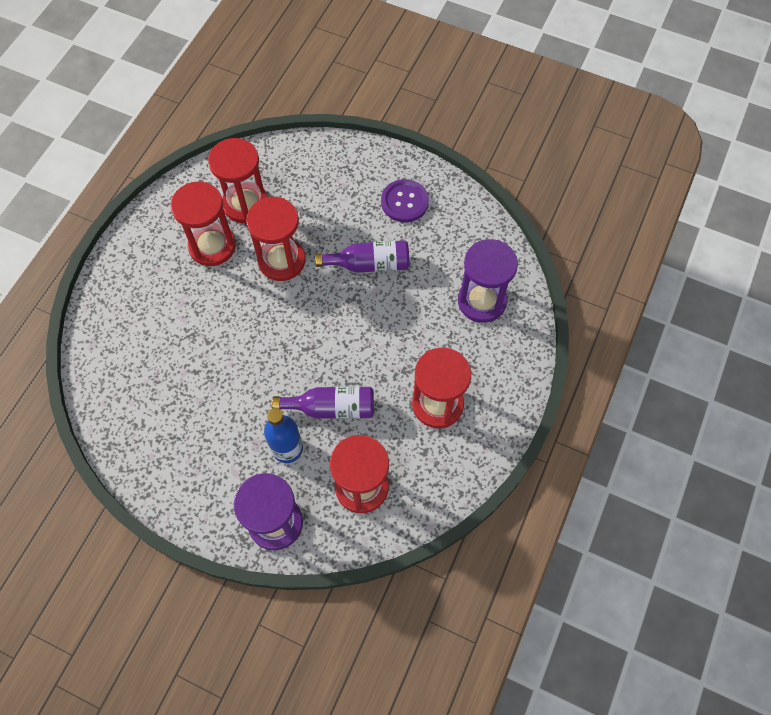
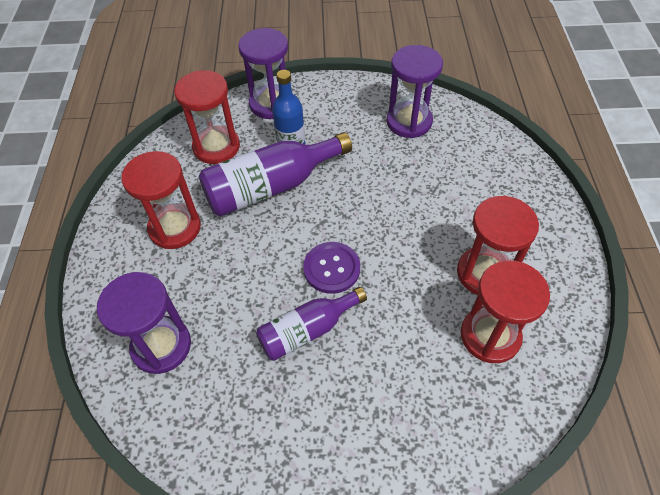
camera: 155 degrees right, 10 degrees down
red hourglass [246,197,306,281] -> none
purple bottle [272,386,374,419] -> purple bottle [199,132,352,217], size x1.58
purple button [381,179,429,222] -> purple button moved to [303,242,360,294]
none -> purple hourglass [386,45,443,138]

